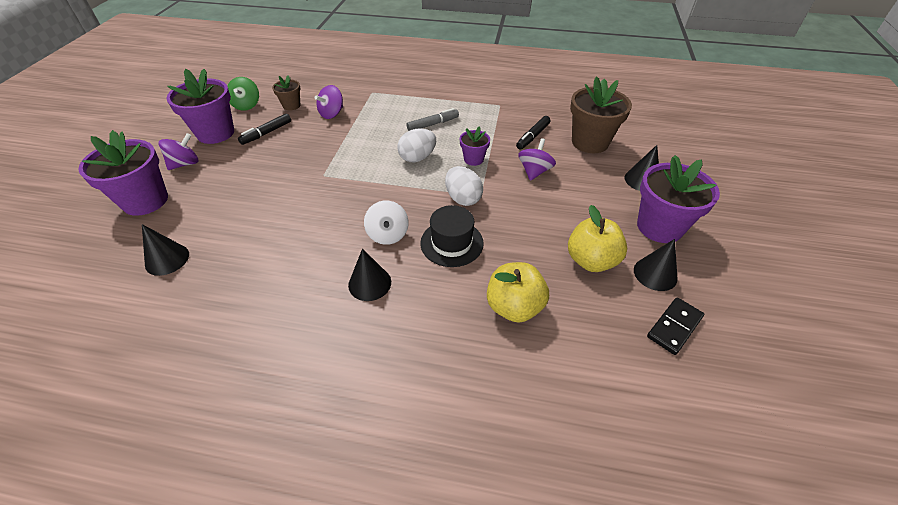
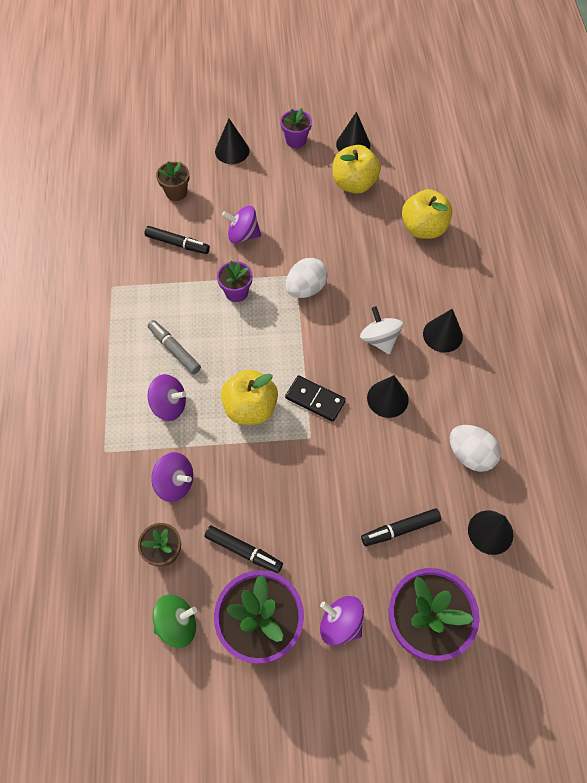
camera: 105 degrees left, 15 degrees up
white spinning top [364,201,409,245] -> white spinning top turned 90 degrees counterclockwise [360,306,403,354]
white egg [397,128,436,163] -> white egg moved to [450,425,501,472]
black hat [420,205,484,267] -> none
brown flower pot [570,76,632,153] -> brown flower pot [156,161,190,201], size x0.52
purple flower pot [637,155,720,243] -> purple flower pot [280,108,312,148], size x0.52
black domino [647,297,704,355] -> black domino moved to [285,375,346,422]
none -> purple spinning top [148,374,186,421]
none -> yellow apple [221,369,278,425]
none -> black marker [361,508,441,546]
none -> black cone [367,375,409,418]

